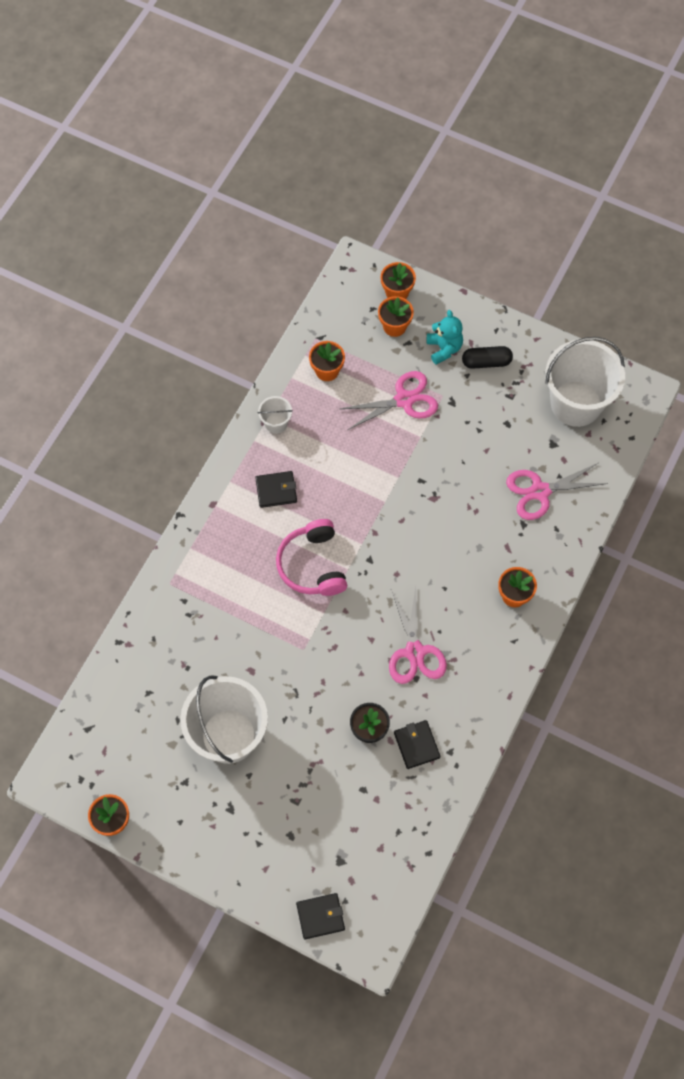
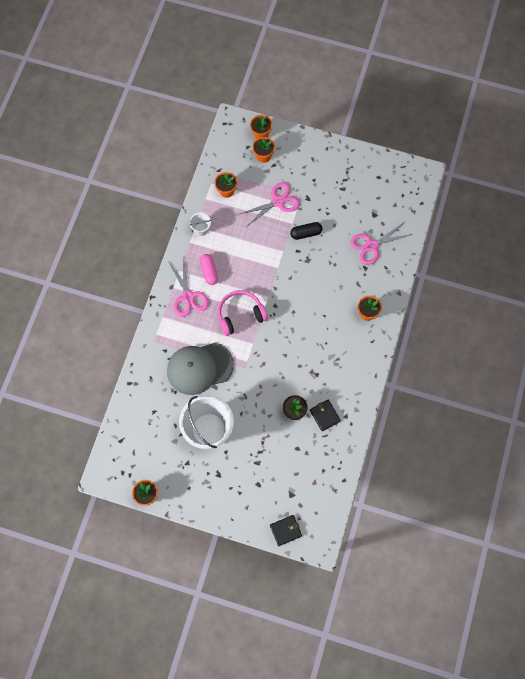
camera: 10 degrees left, 5 degrees up
black wallet [255,471,297,508] -> pink capsule [200,254,218,285]
pink headphones [276,519,347,596] -> pink headphones turned 90 degrees clockwise [218,290,268,336]
pink scissors [389,587,447,684] -> pink scissors moved to [168,258,209,317]
turquoise teddy bear [427,310,463,364] -> none
black capsule [462,346,513,369] -> black capsule moved to [290,222,322,240]
white bucket [545,337,625,427] -> none
none -> grey cap [167,343,234,395]

